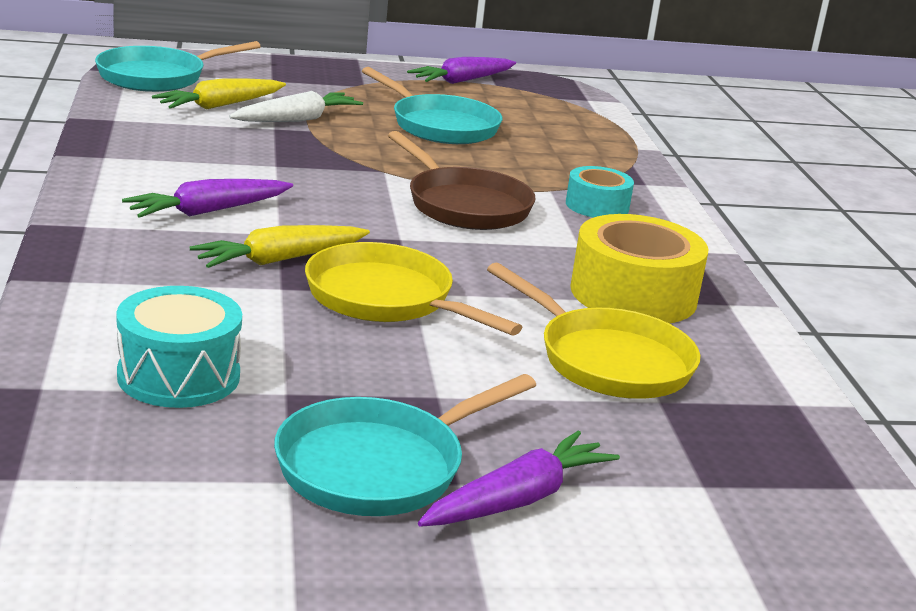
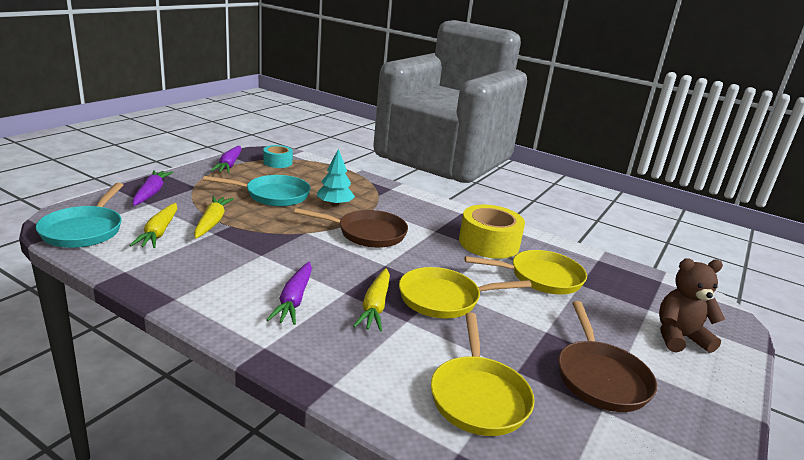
camera: 50 degrees left, 0 degrees up
turquoise drum [116,286,242,408] -> yellow pan [431,312,535,436]
white carrot [229,91,363,122] -> yellow carrot [194,196,234,238]
turquoise pan [274,374,536,516] -> brown pan [558,301,657,412]
purple carrot [418,431,620,527] -> purple carrot moved to [132,170,173,206]
turquoise tape [566,166,634,218] -> turquoise tape moved to [263,145,293,168]
none -> turquoise tree [316,149,355,207]
none -> brown teddy bear [659,258,725,353]

